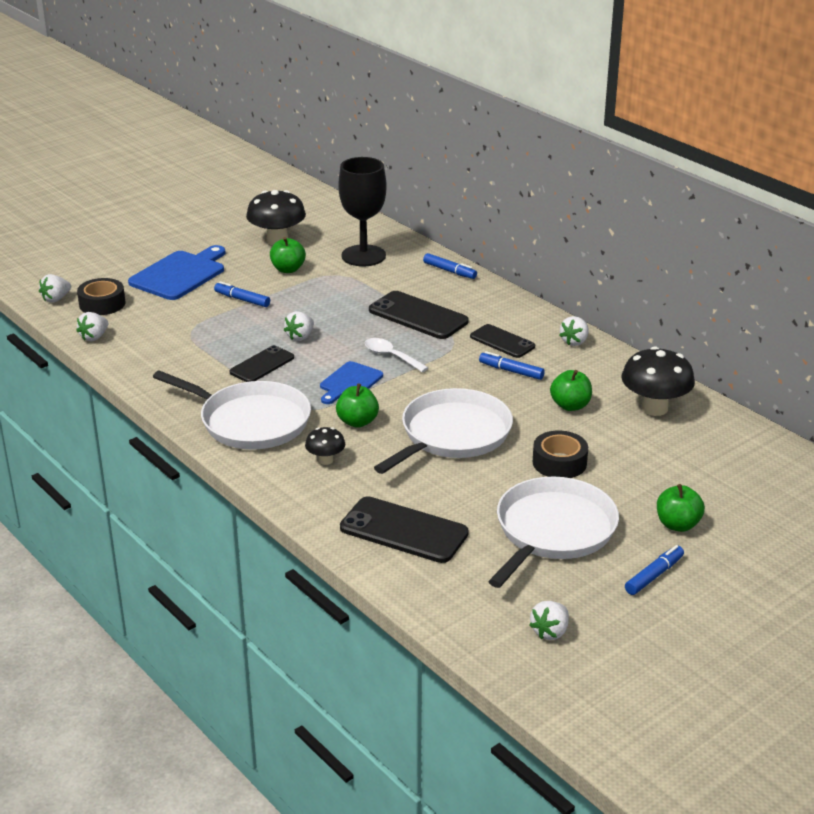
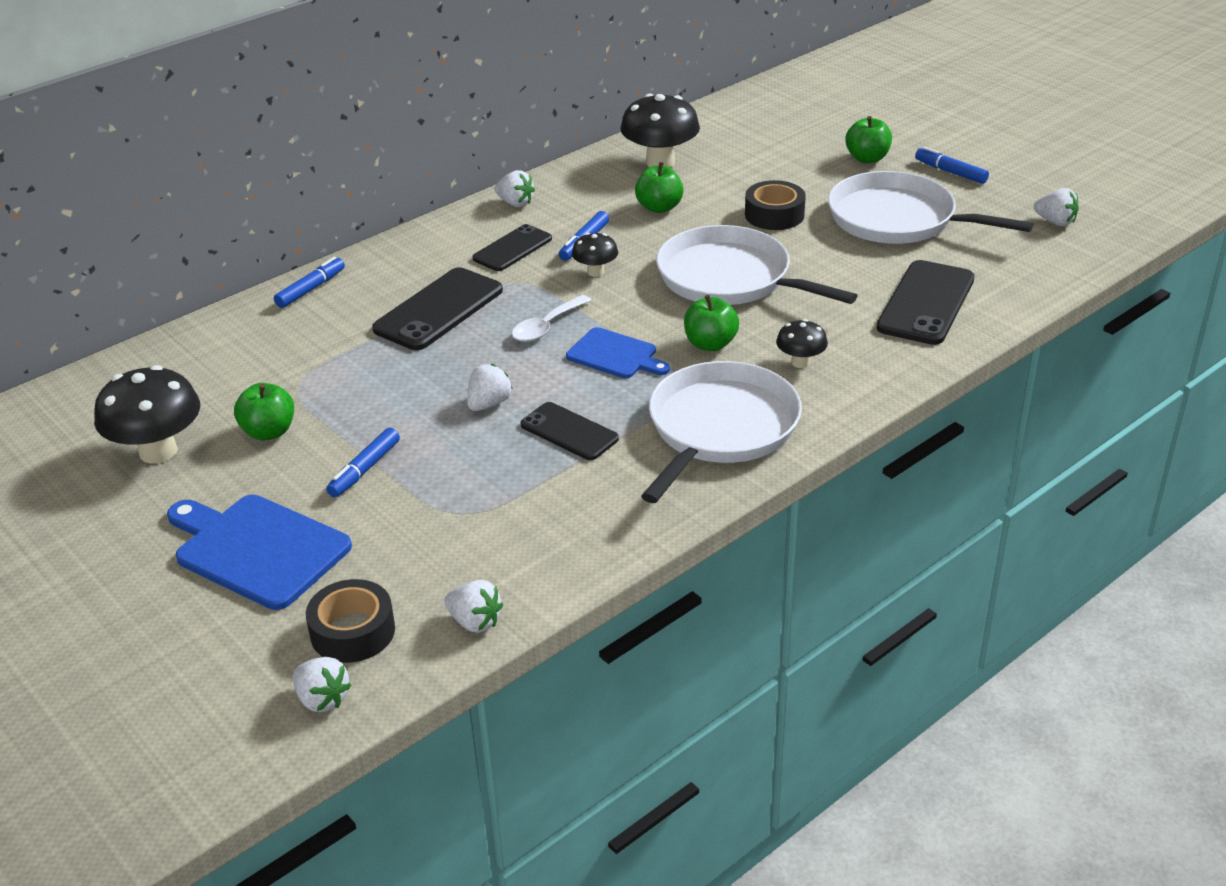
camera: 90 degrees left, 5 degrees up
white strawberry [284,311,314,341] -> white strawberry turned 90 degrees counterclockwise [467,364,513,411]
black goblet [338,157,387,266] -> none
none -> black mushroom [572,233,618,277]

